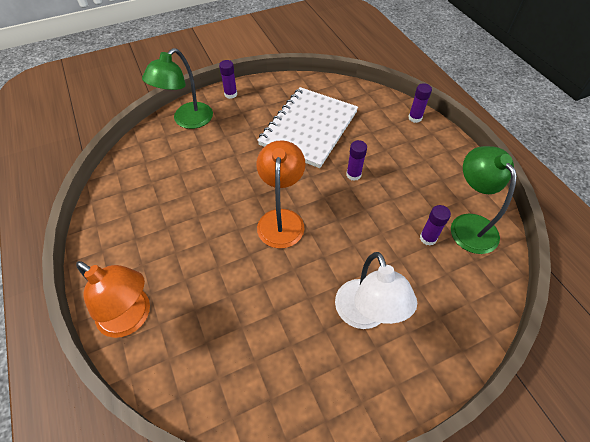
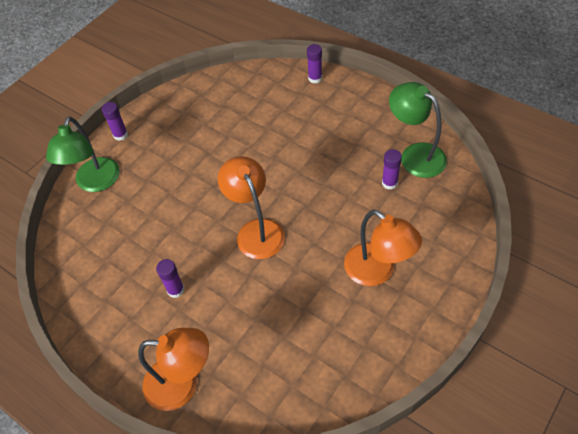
camera: 25 degrees left, 0 degrees up
white notebook [257,87,358,168] -> none
white lamp [335,252,417,329] -> orange lamp [344,209,422,286]
purple glue stick [346,140,367,181] -> purple glue stick moved to [156,259,185,298]

